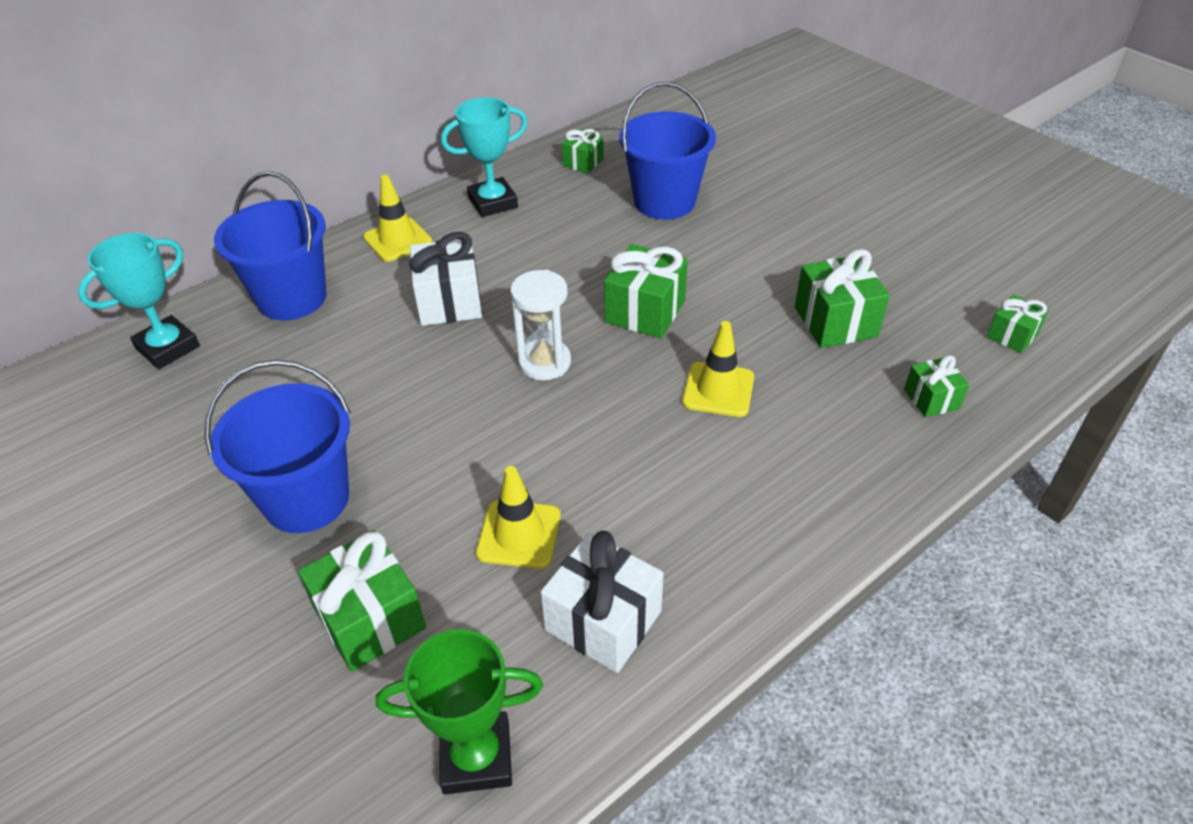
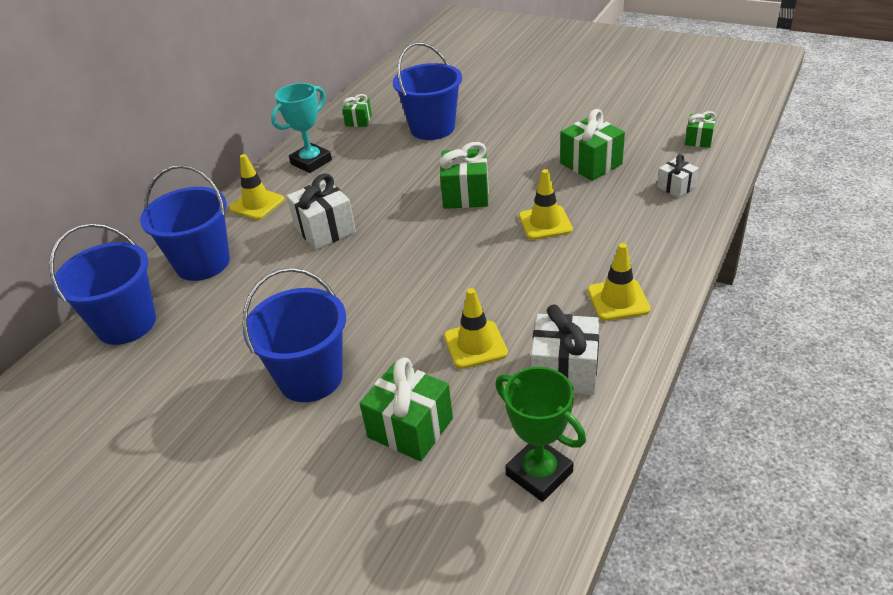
camera: 20 degrees left, 5 degrees down
turquoise trophy [78,233,200,369] -> blue bucket [49,223,156,345]
green trophy [376,629,543,794] -> green trophy turned 75 degrees clockwise [495,367,586,502]
white hourglass [510,270,571,380] -> none
green gift [904,355,969,418] -> white gift [657,154,699,198]
none -> yellow traffic cone [588,243,651,321]

